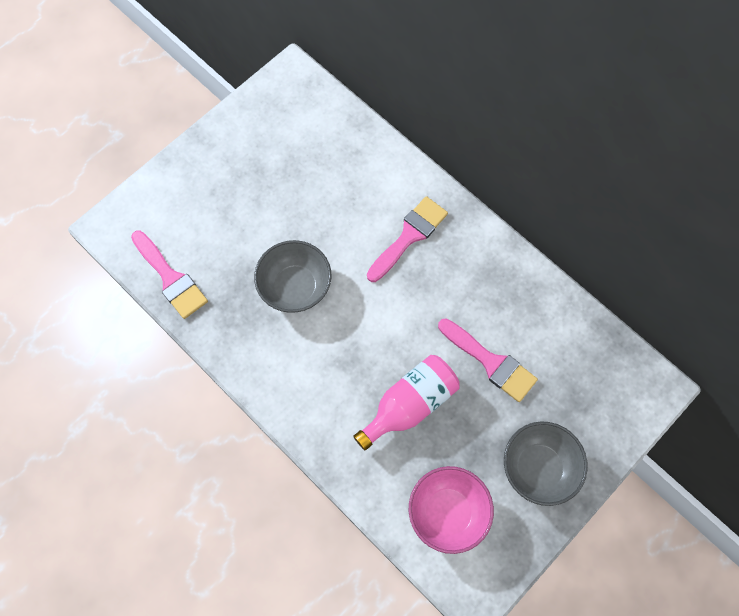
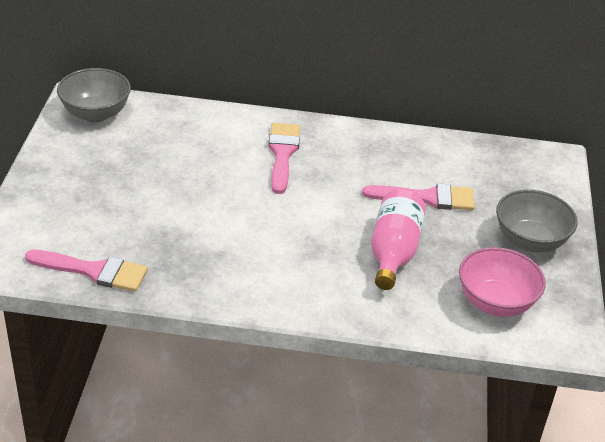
camera: 40 degrees left, 30 degrees down
grey bowl [254,240,331,313] -> grey bowl moved to [57,68,131,122]

